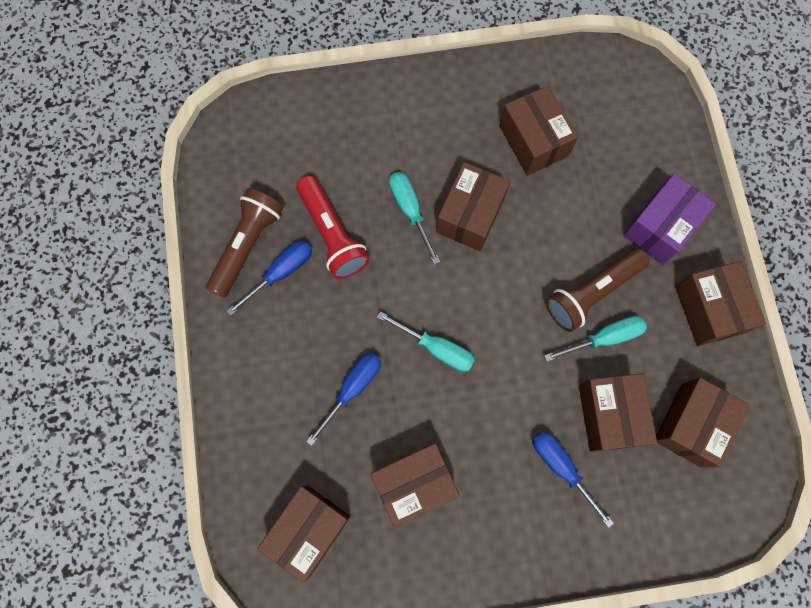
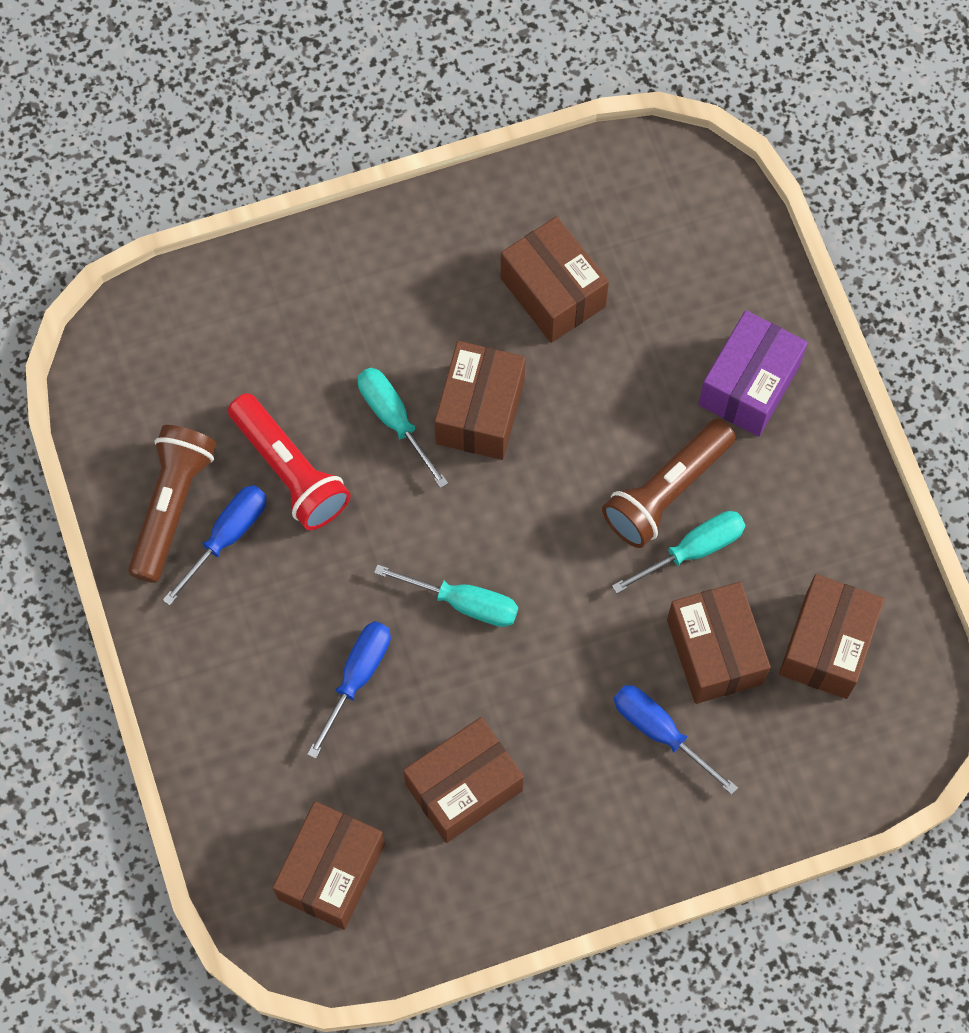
camera: 10 degrees left, 5 degrees down
brown box [675,261,766,346] -> none

